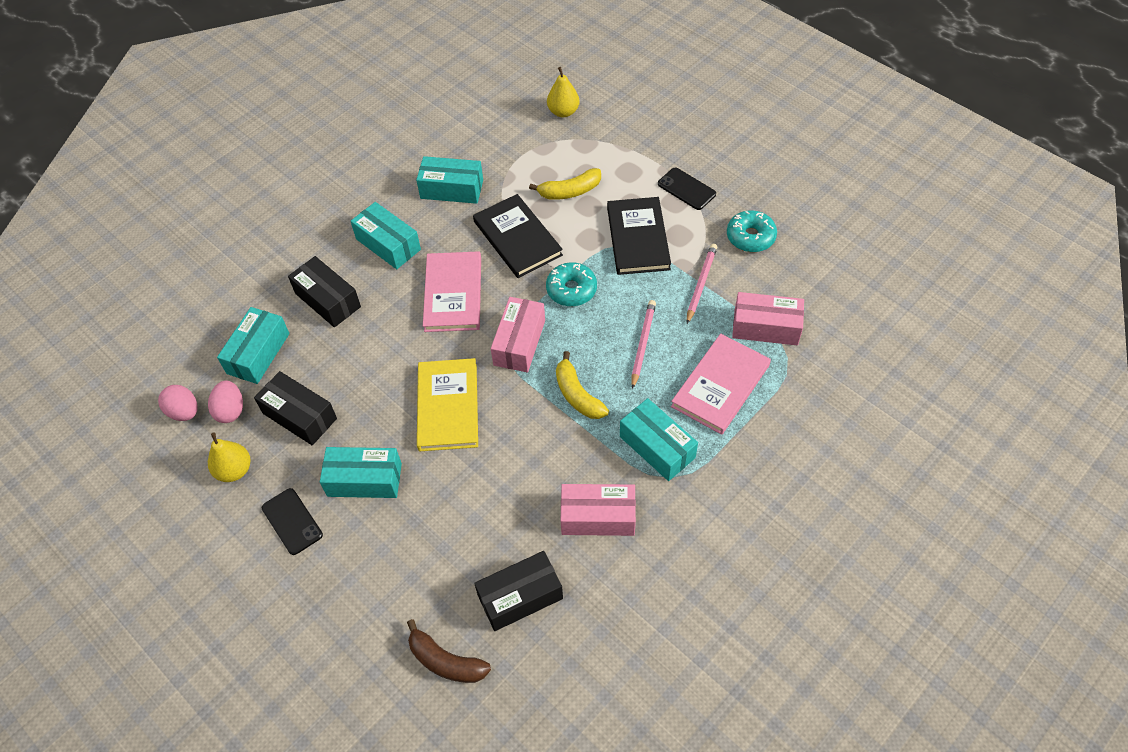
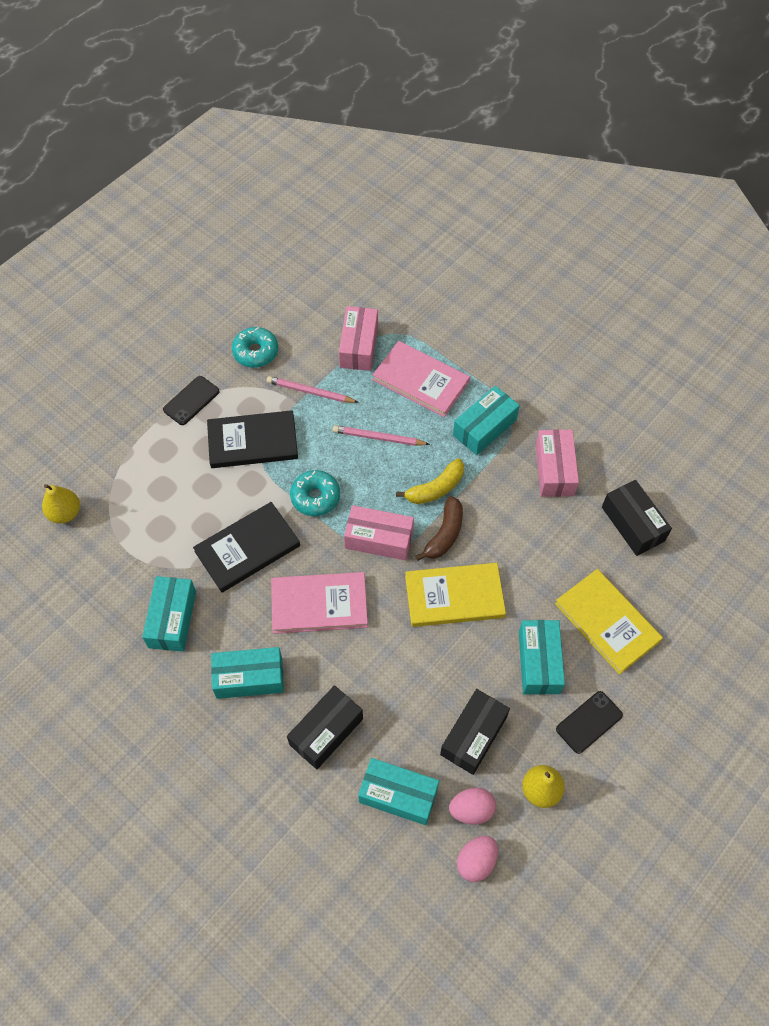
camera: 95 degrees left, 5 degrees up
turquoise box [351,202,421,269] -> turquoise box turned 45 degrees clockwise [211,647,284,699]
brown banana [407,619,491,683] -> brown banana moved to [415,496,463,561]
yellow banana [529,168,601,200] -> none
none -> yellow book [555,569,663,675]

